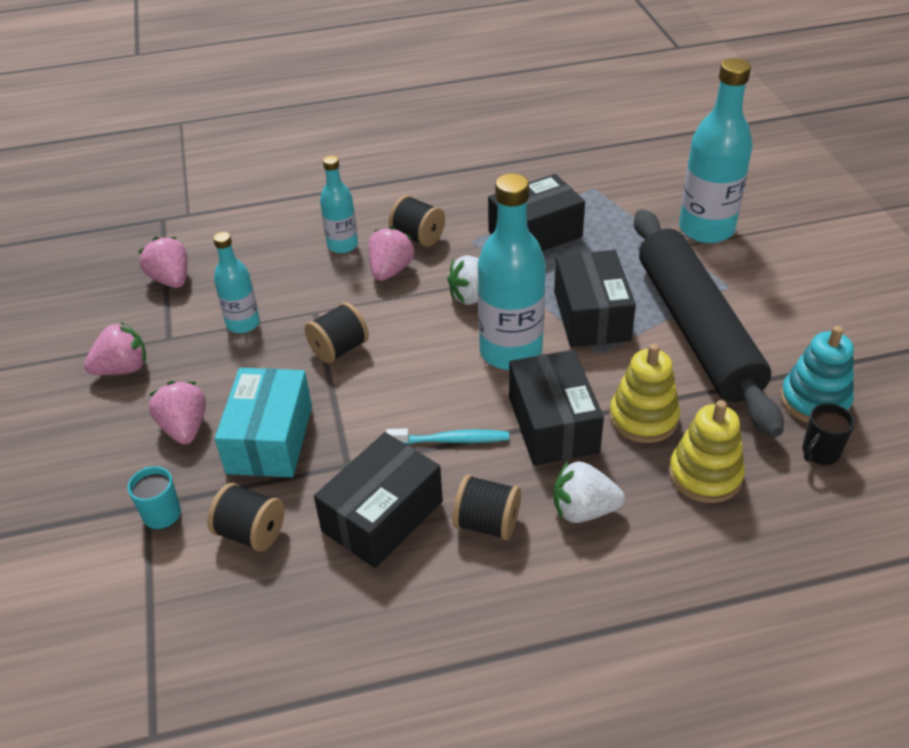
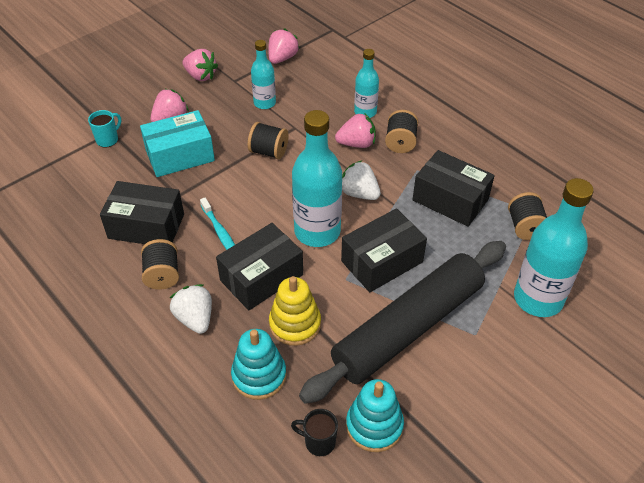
camera: 60 degrees right, 5 degrees up
black spool [207,483,285,552] -> black spool moved to [508,192,547,240]
yellow stacking toy [669,400,745,503] -> turquoise stacking toy [231,329,287,400]

